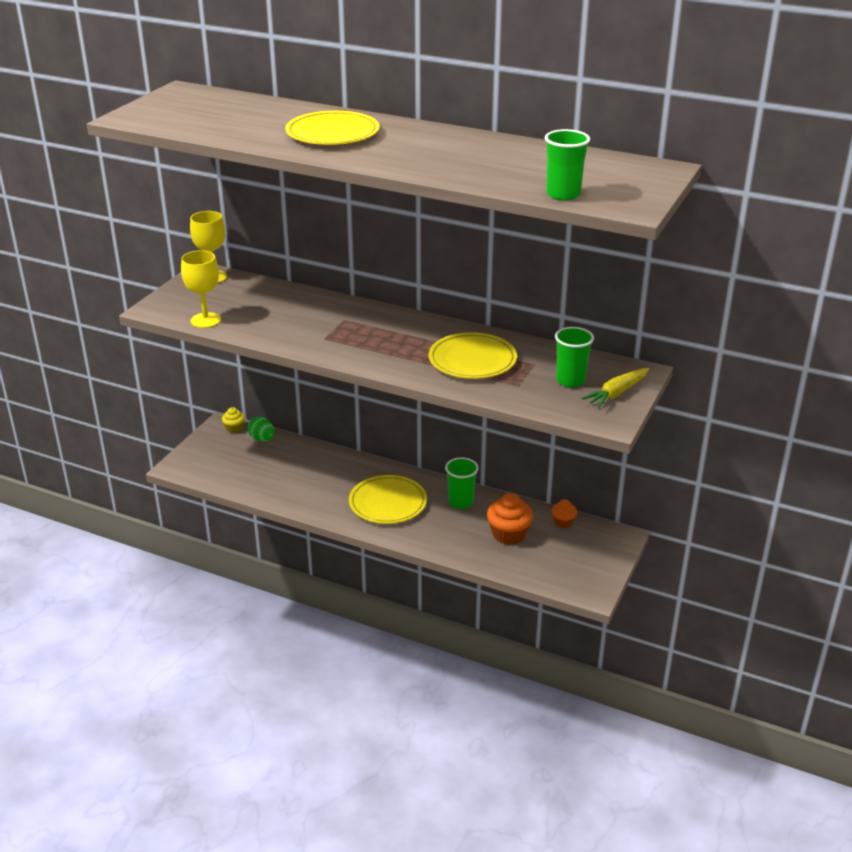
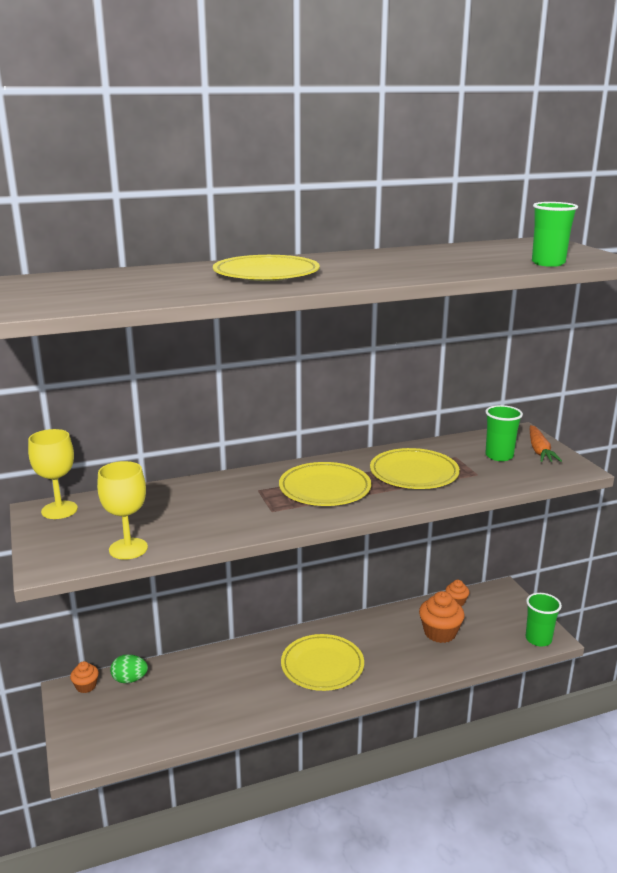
camera: 45 degrees left, 10 degrees down
yellow cupcake [222,407,245,433] -> orange cupcake [70,661,99,693]
green cup [445,457,479,509] -> green cup moved to [526,593,562,647]
yellow carrot [581,368,649,408] -> orange carrot [530,425,562,462]
none -> yellow plate [279,462,371,506]

